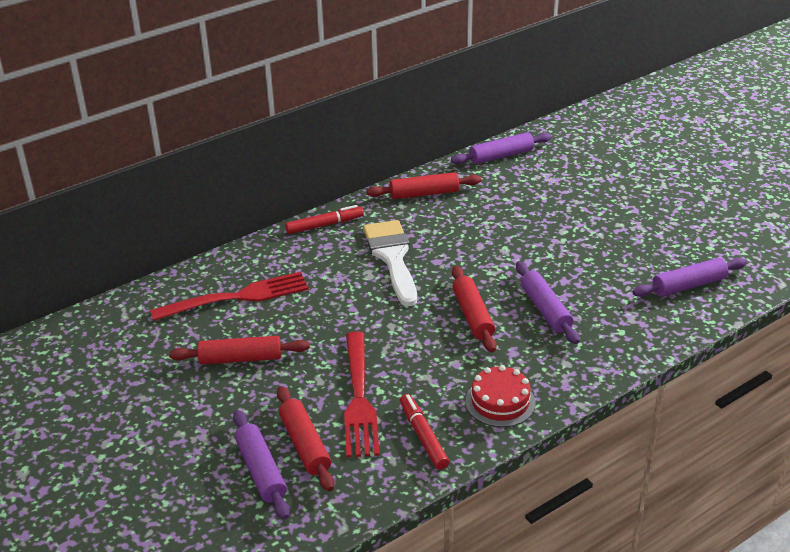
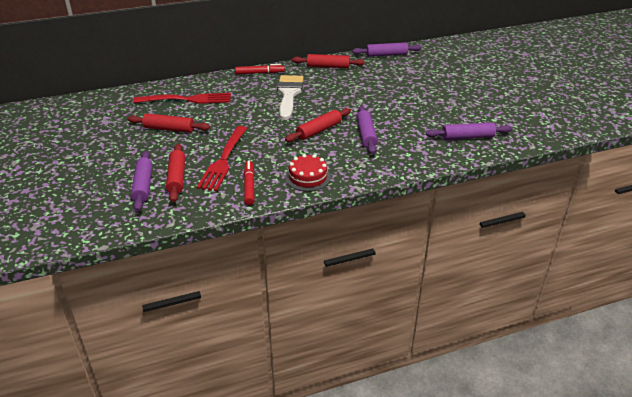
camera: 15 degrees right, 0 degrees up
red rolling pin [452,266,497,352] -> red rolling pin turned 45 degrees clockwise [285,108,351,142]

